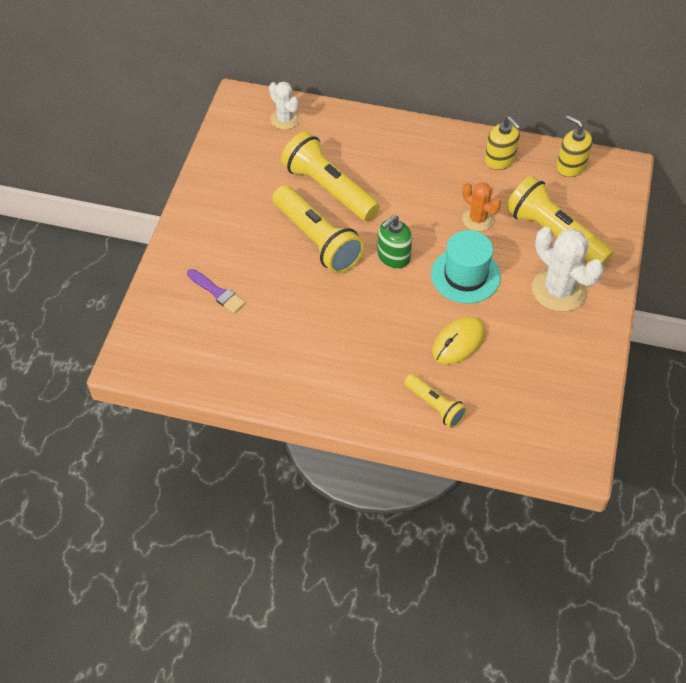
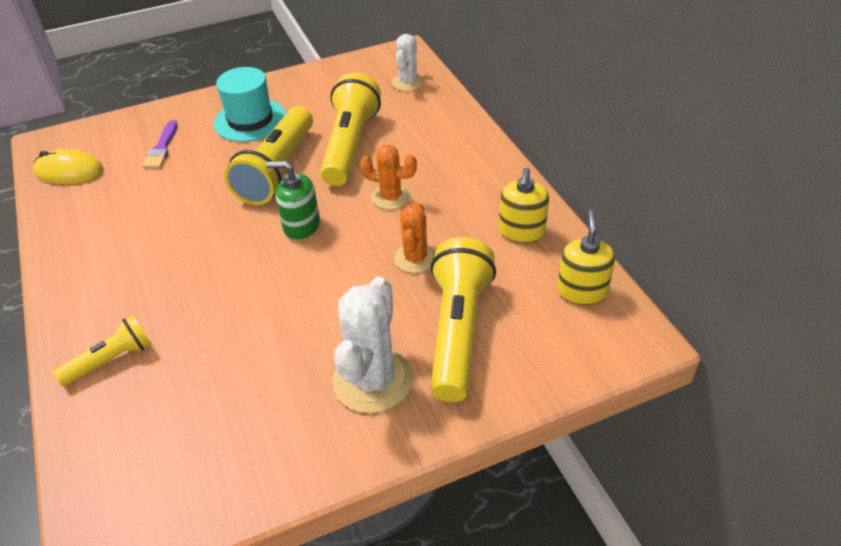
camera: 55 degrees right, 10 degrees down
yellow flashlight [404,374,467,428] -> yellow flashlight turned 135 degrees counterclockwise [53,315,152,387]
turquoise hat [431,230,501,304] -> turquoise hat moved to [214,67,286,142]
yellow mouse [432,316,486,365] -> yellow mouse moved to [33,149,103,184]
none -> orange cactus [360,144,417,210]

